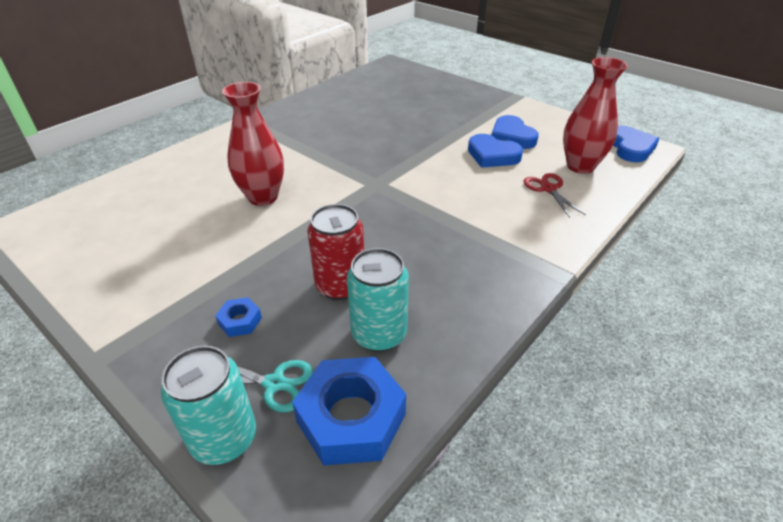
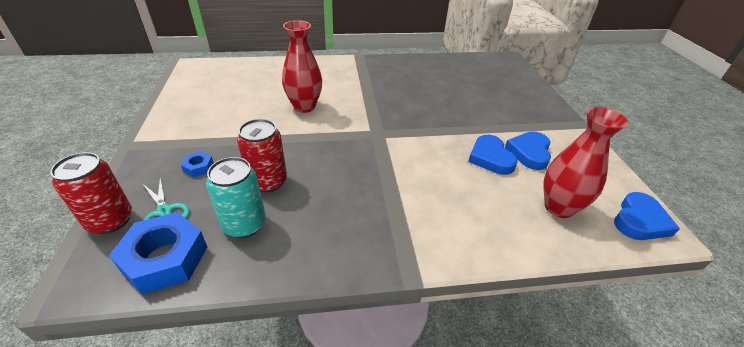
camera: 40 degrees right, 0 degrees up
turquoise can [161,346,256,465] -> red can [50,152,132,234]
red scissors [523,173,586,218] -> none

